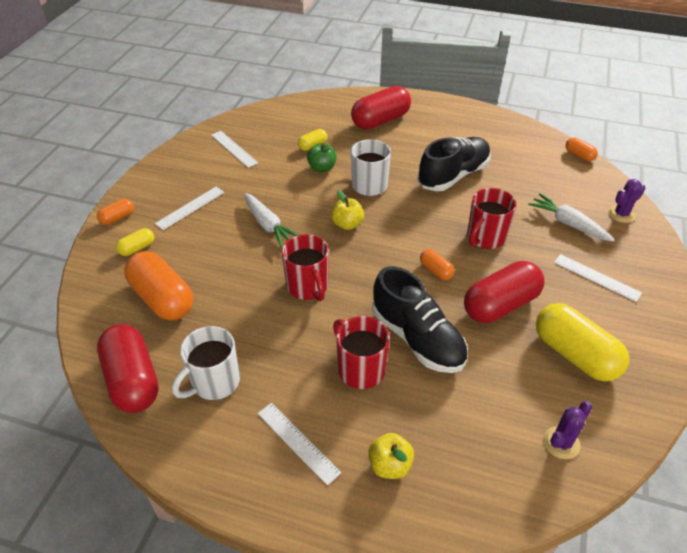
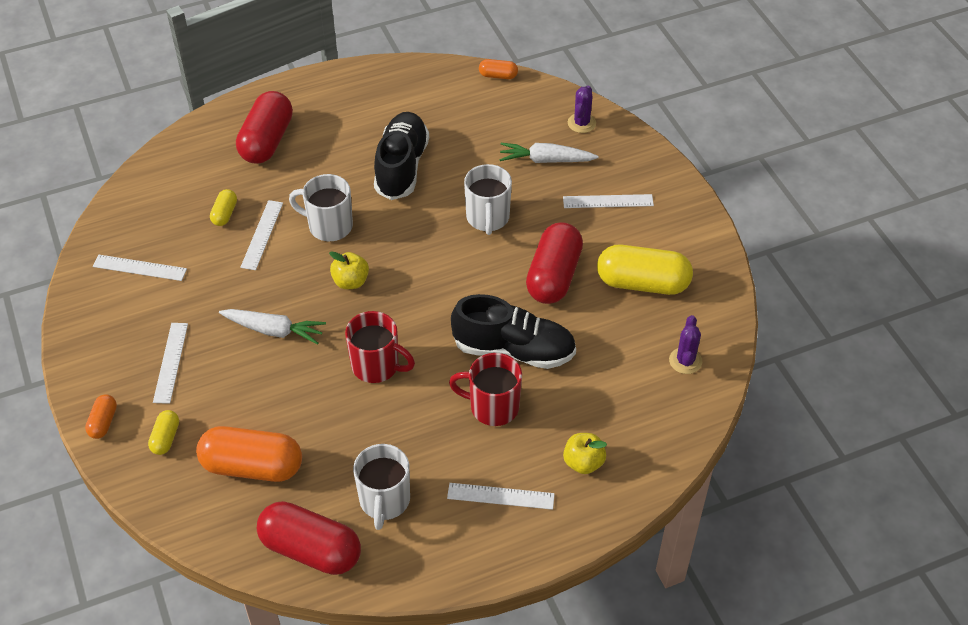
camera: 40 degrees left, 5 degrees up
green apple [307,143,337,172] -> white ruler [240,200,283,270]
orange capsule [420,249,455,280] -> none
red mug [467,188,516,249] -> white mug [464,164,512,235]

